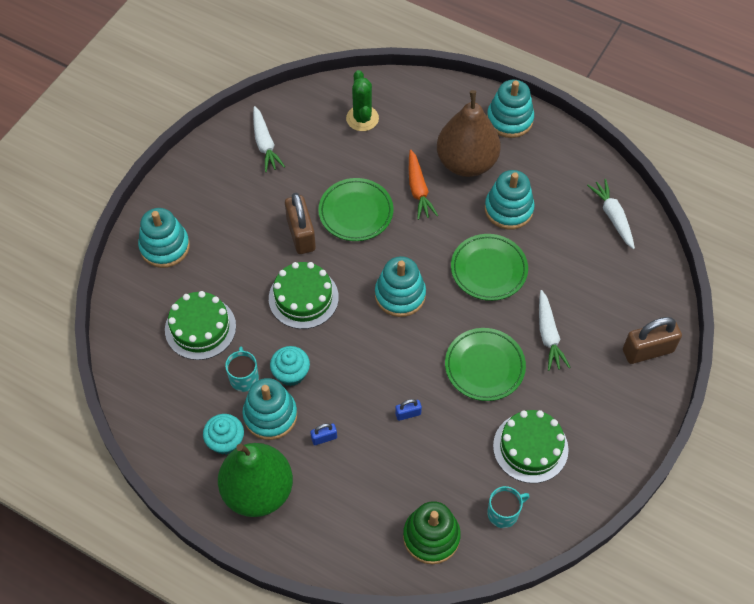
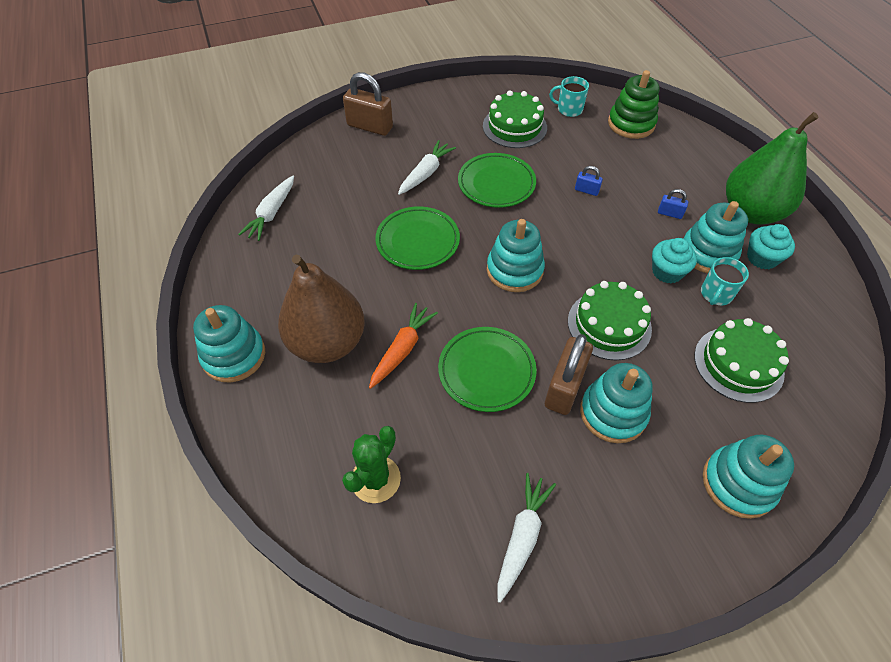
camera: 140 degrees left, 5 degrees down
turquoise stacking toy [485,170,535,229] -> turquoise stacking toy moved to [580,363,653,443]

